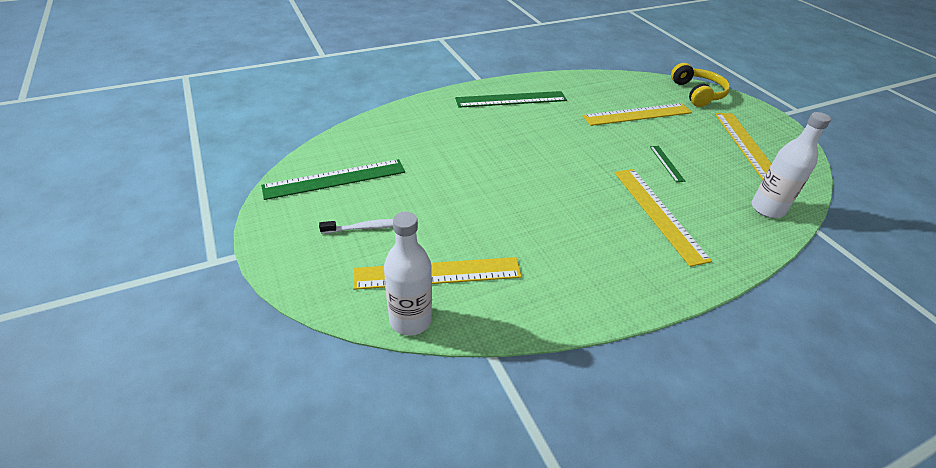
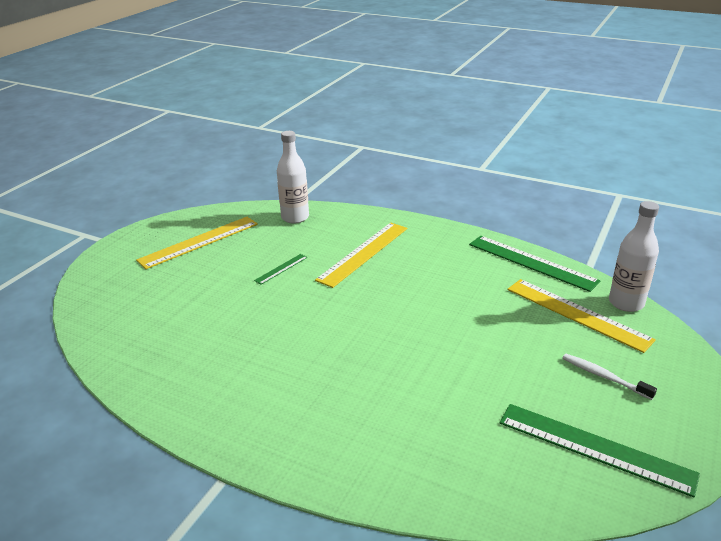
camera: 125 degrees left, 10 degrees down
green ruler [455,91,567,108] -> green ruler moved to [469,236,600,292]
yellow ruler [583,103,692,126] -> none
yellow headphones [671,63,730,107] -> none

